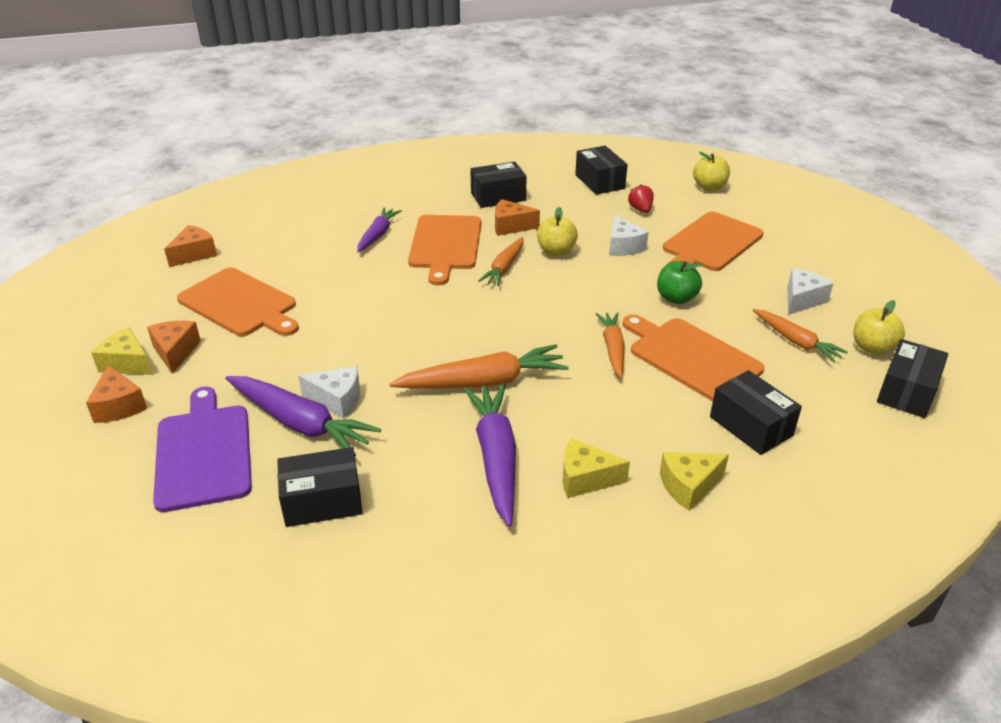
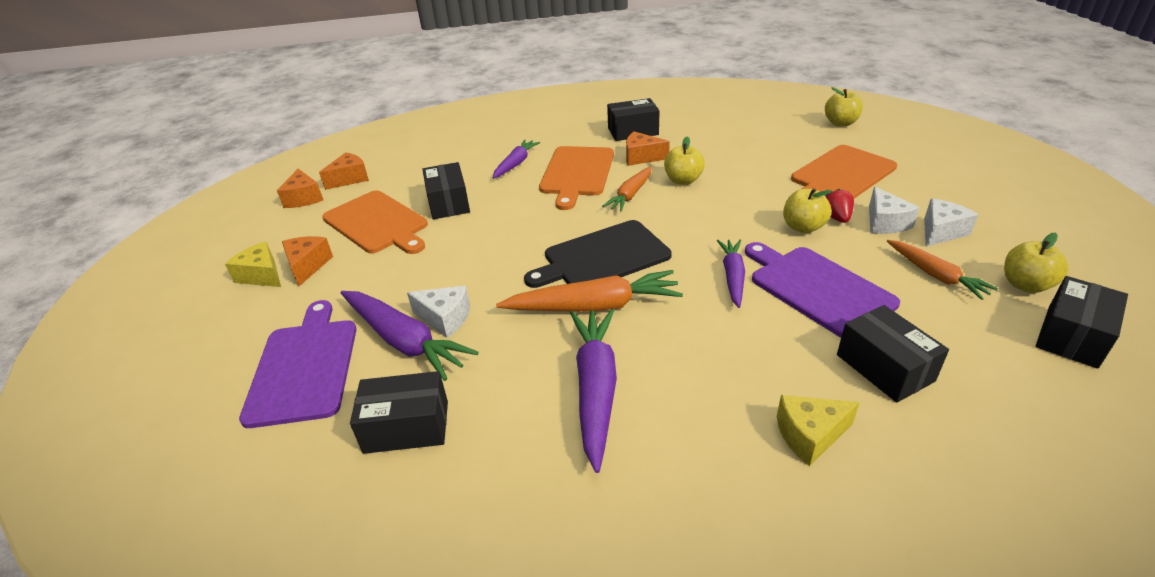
camera: 10 degrees right, 0 degrees up
orange cheese [86,365,147,423] -> orange cheese moved to [277,169,323,208]
yellow cheese [563,438,630,498] -> none
black box [575,146,628,195] -> black box moved to [422,162,470,219]
orange carrot [595,312,625,378] -> purple carrot [717,240,745,308]
white cheese [609,215,649,256] -> white cheese moved to [869,187,920,234]
orange cutting board [622,314,764,401] -> purple cutting board [745,242,900,337]
red strawberry [628,184,654,213] -> red strawberry moved to [826,189,854,223]
green apple [657,261,702,304] -> yellow apple [783,188,832,233]
none -> black cutting board [524,220,672,288]

